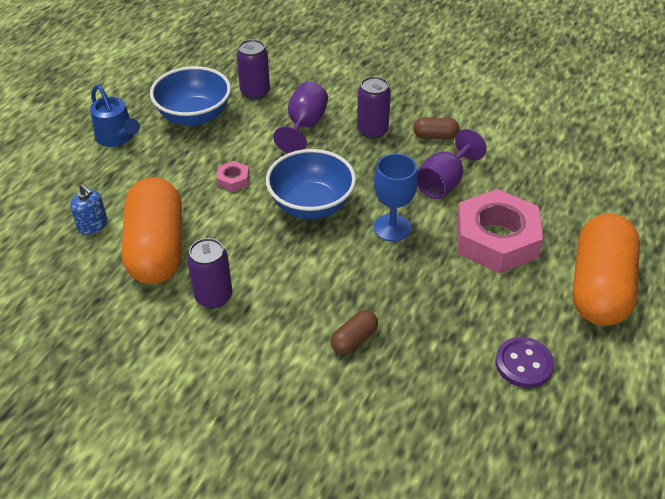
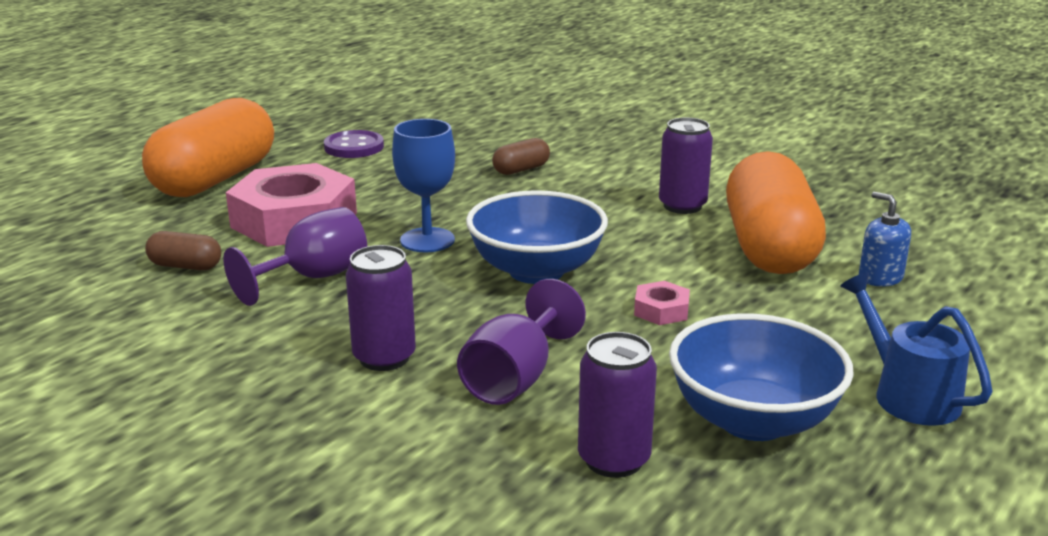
camera: 170 degrees left, 20 degrees down
brown capsule [413,117,459,139] -> brown capsule moved to [145,231,221,270]

